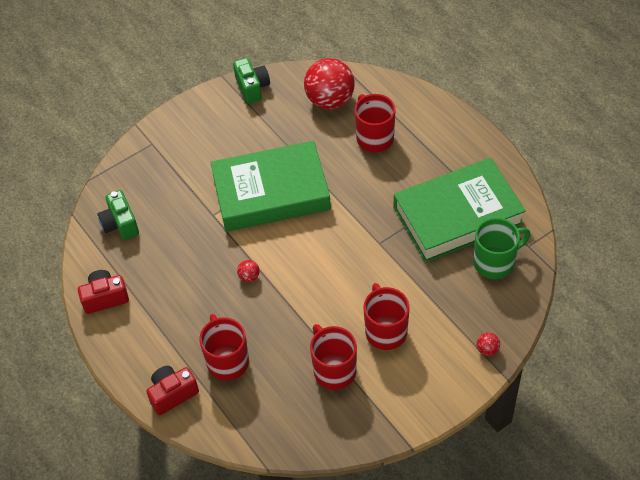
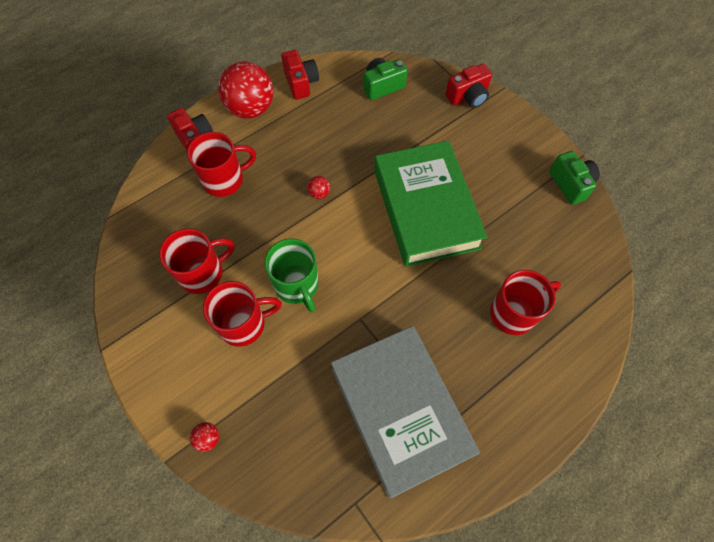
camera: 85 degrees right, 10 degrees up
green camera [233,57,270,104] -> green camera turned 90 degrees counterclockwise [549,151,600,205]
red ball [304,58,355,109] -> red ball moved to [218,62,273,119]
green book [394,158,526,263] -> grey book [331,326,480,499]
green mug [473,218,530,279] -> green mug moved to [264,238,318,312]
none -> red camera [445,64,492,108]

